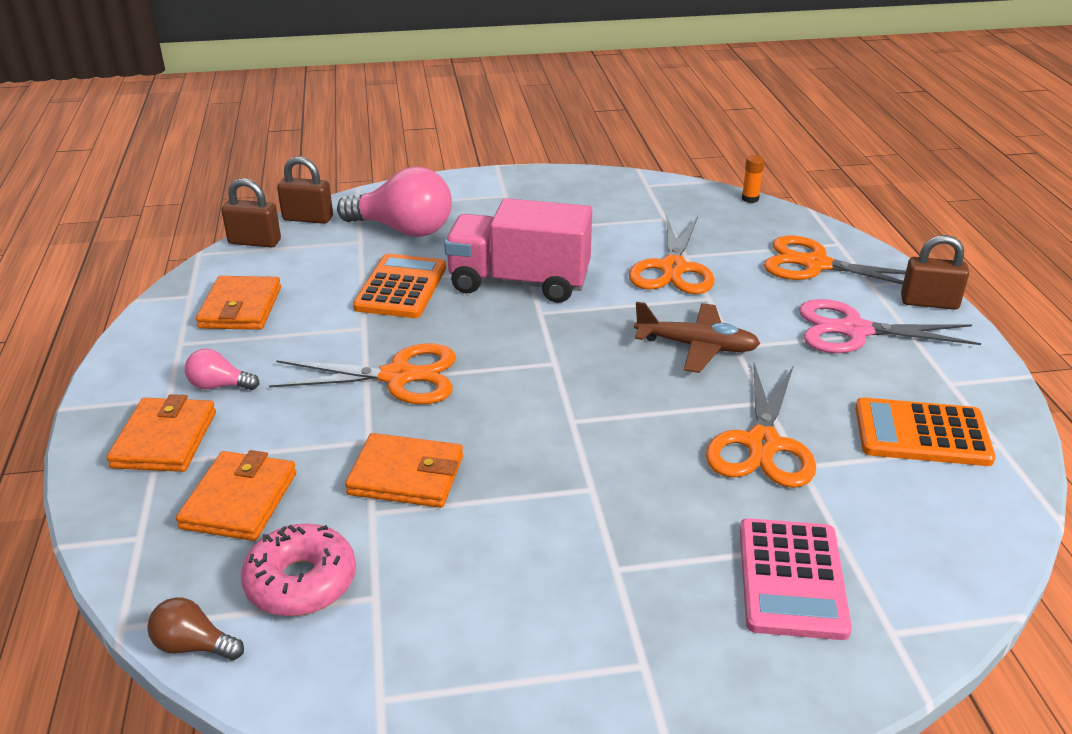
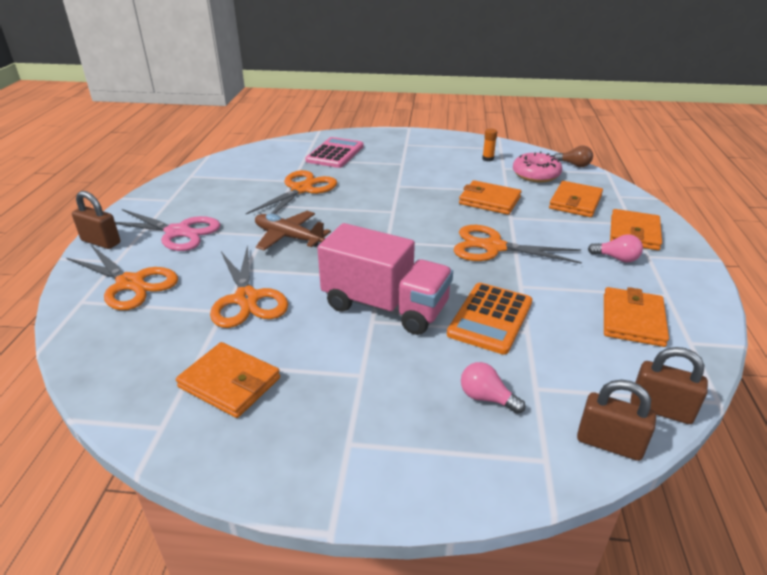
camera: 165 degrees left, 0 degrees up
pink light bulb [337,167,452,237] -> pink light bulb [461,362,525,414], size x0.48
orange scissors [629,216,715,294] -> orange scissors turned 135 degrees clockwise [210,245,288,328]
orange glue stick [742,155,765,203] -> orange glue stick moved to [482,128,497,161]
orange calculator [855,397,996,466] -> none
none -> orange wallet [176,342,280,418]

